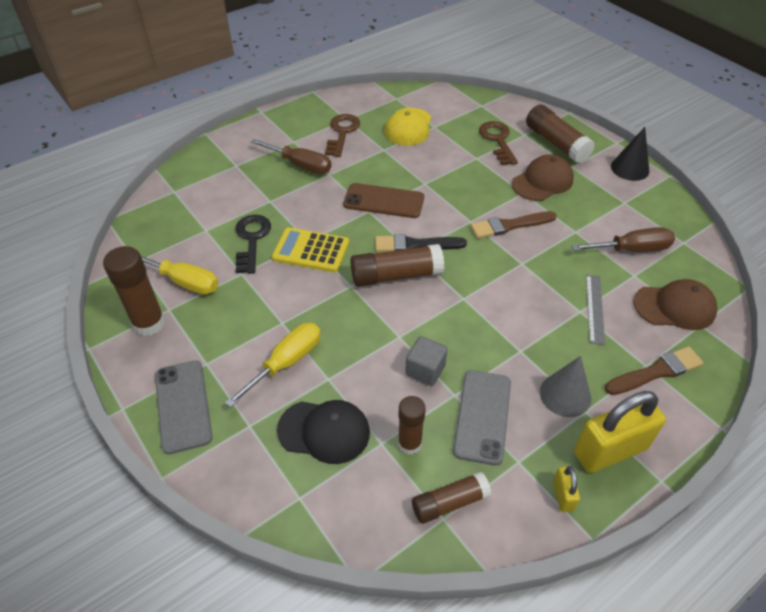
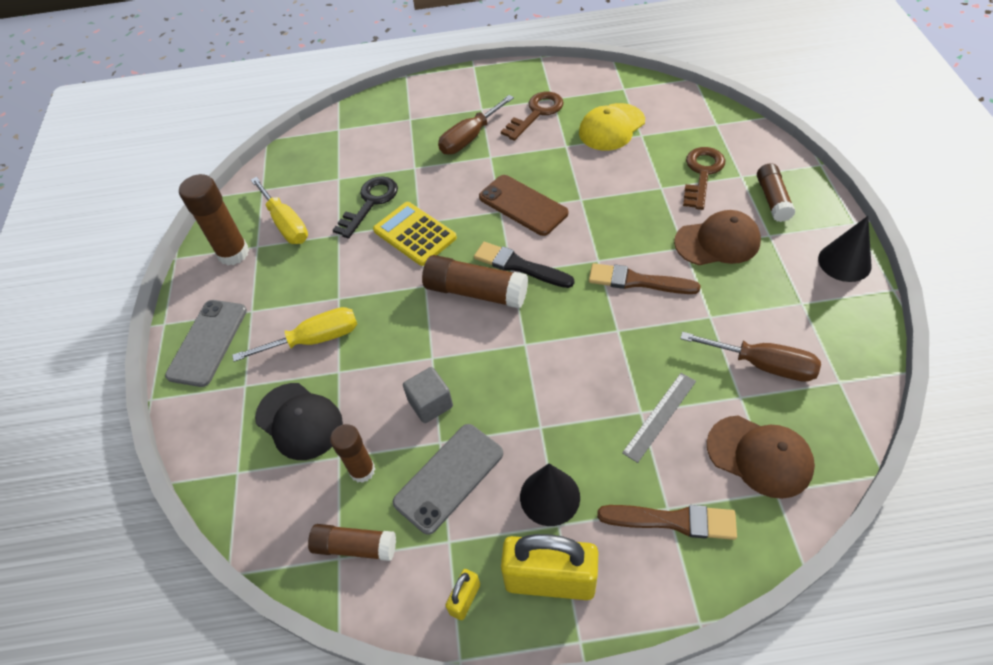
camera: 35 degrees right, 5 degrees up
brown screwdriver [251,139,332,174] -> brown screwdriver turned 75 degrees clockwise [438,95,514,154]
brown glue stick [526,105,595,163] -> brown glue stick [757,163,796,222], size x0.66
grey cone [540,356,591,417] -> black cone [520,463,580,526]

